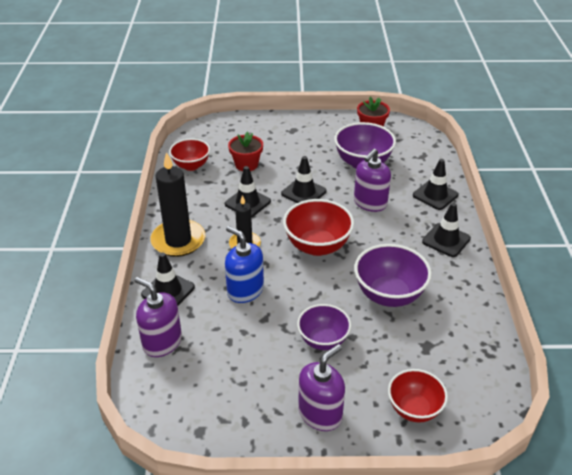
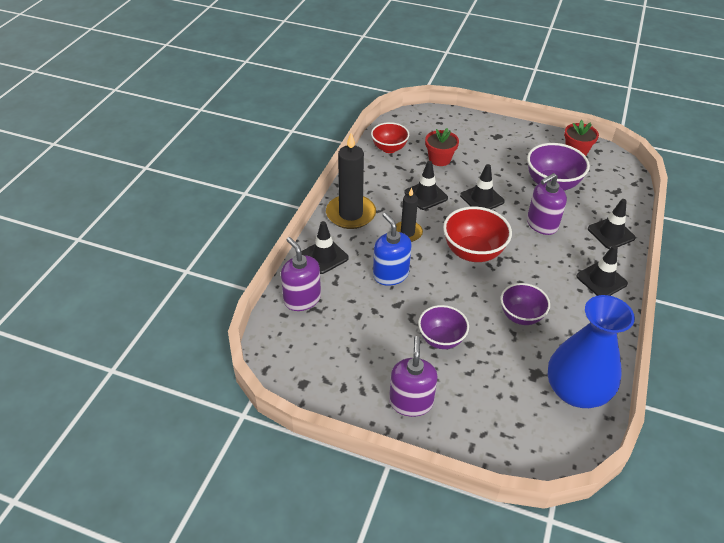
camera: 20 degrees right, 5 degrees up
purple soap dispenser [298,344,345,431] -> purple soap dispenser turned 60 degrees counterclockwise [389,336,438,417]
purple bowl [354,244,432,307] -> purple bowl [501,283,550,325], size x0.67
red bowl [388,369,448,423] -> none
none -> blue vase [548,295,635,408]

